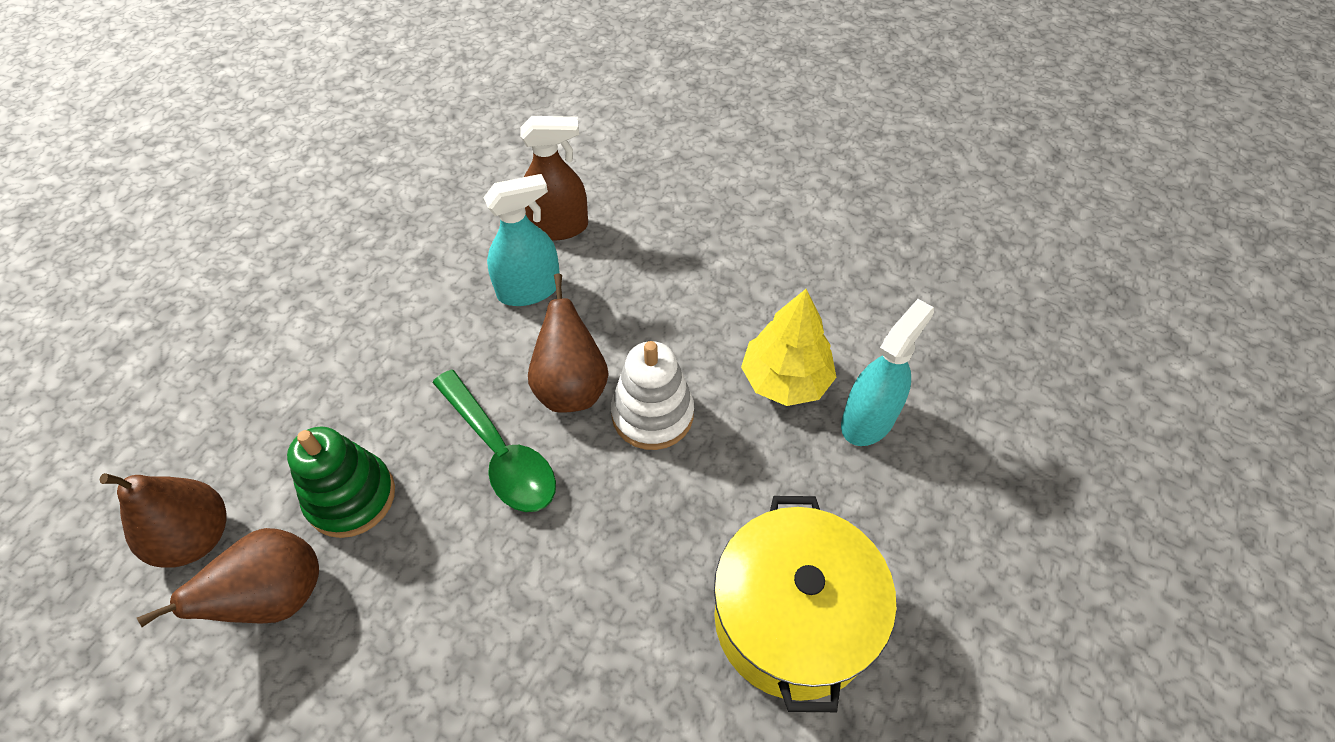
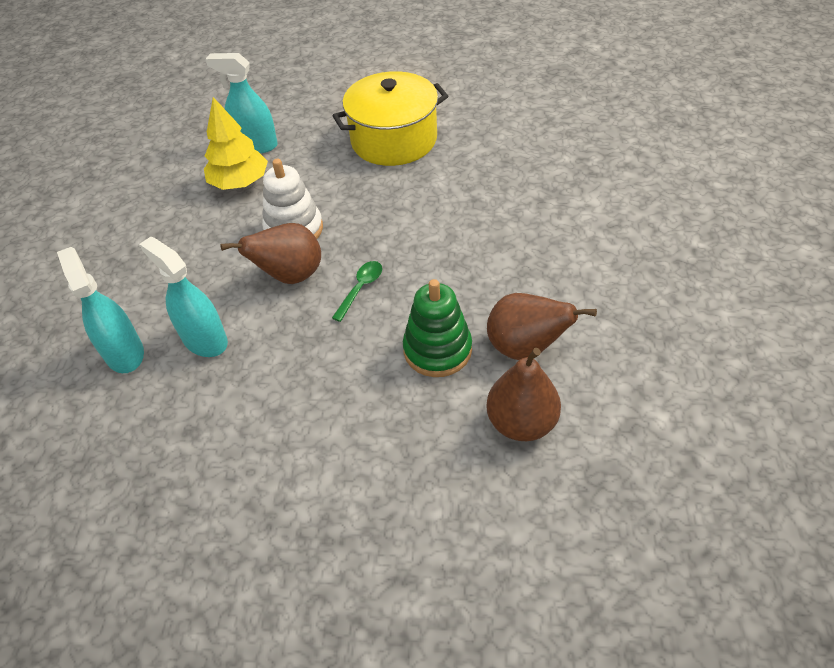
camera: 110 degrees left, 5 degrees down
green spoon [432,370,556,512] -> green spoon [332,261,382,322], size x0.55
brown spray bottle [520,116,588,241] -> turquoise spray bottle [57,247,144,373]

